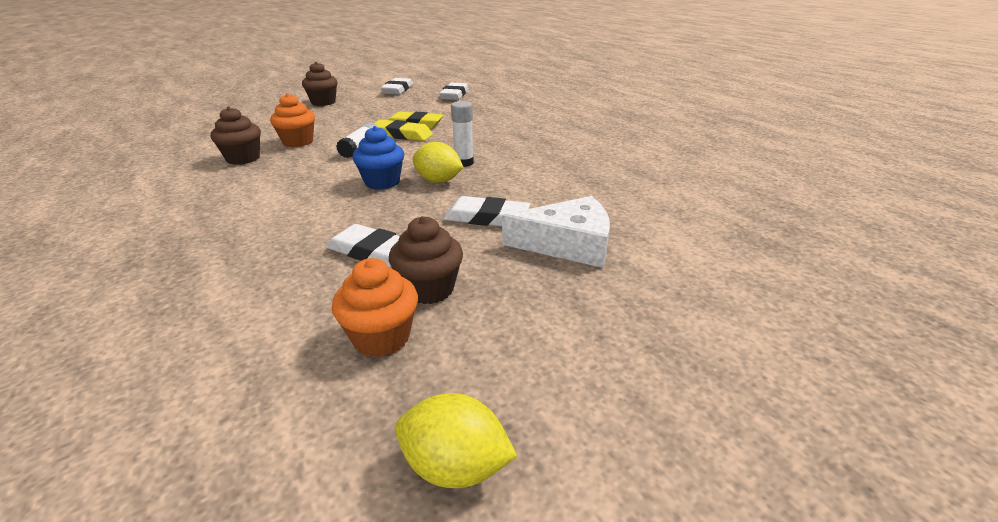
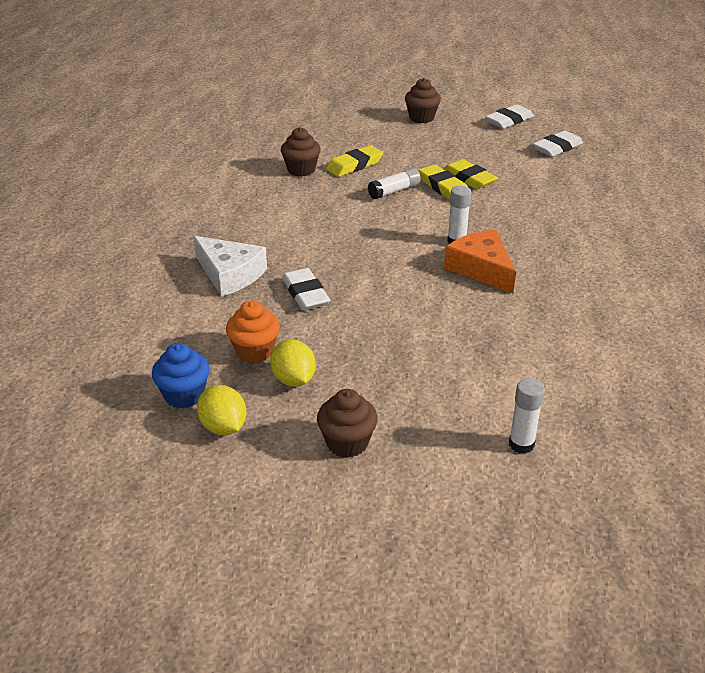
camera: 40 degrees right, 5 degrees up
orange cupcake [270,93,315,147] -> yellow eraser [326,145,383,177]
blue cupcake [353,126,404,190] -> blue cupcake moved to [152,343,210,409]
brown cupcake [389,216,463,304] -> brown cupcake moved to [317,389,378,458]
yellow lemon [412,142,464,183] -> yellow lemon moved to [270,339,316,387]
white eraser [444,196,530,227] -> none
white cheese [502,196,610,268] -> white cheese moved to [193,236,267,297]
none -> orange cheese [444,229,516,294]
none -> white glue stick [509,378,545,454]

